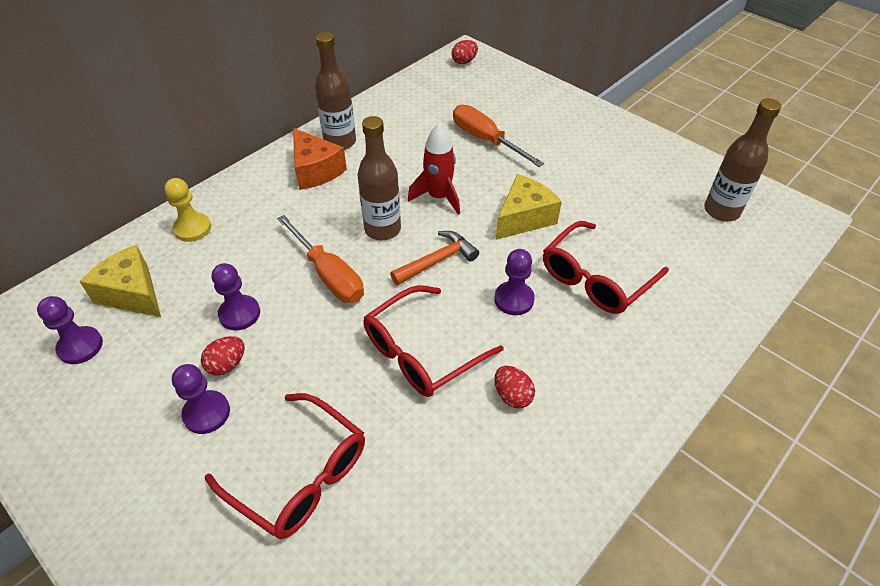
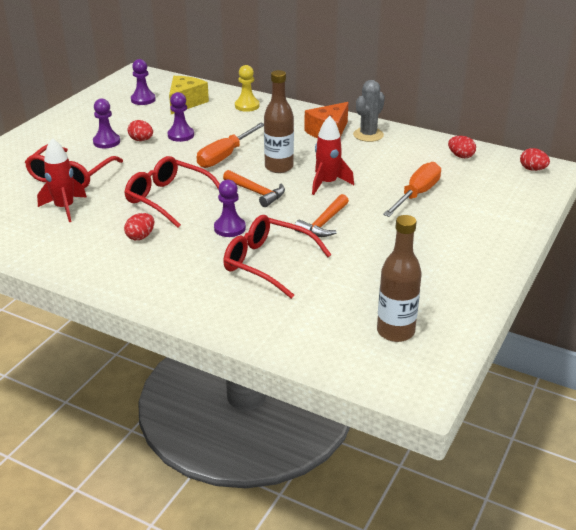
camera: 75 degrees right, 15 degrees down
brown bottle [315,32,356,150] -> grey cactus [353,80,385,142]
yellow cheese [496,174,562,240] -> orange hammer [295,194,349,237]
none -> red rocket [37,138,87,222]
none -> red egg [448,136,476,158]

